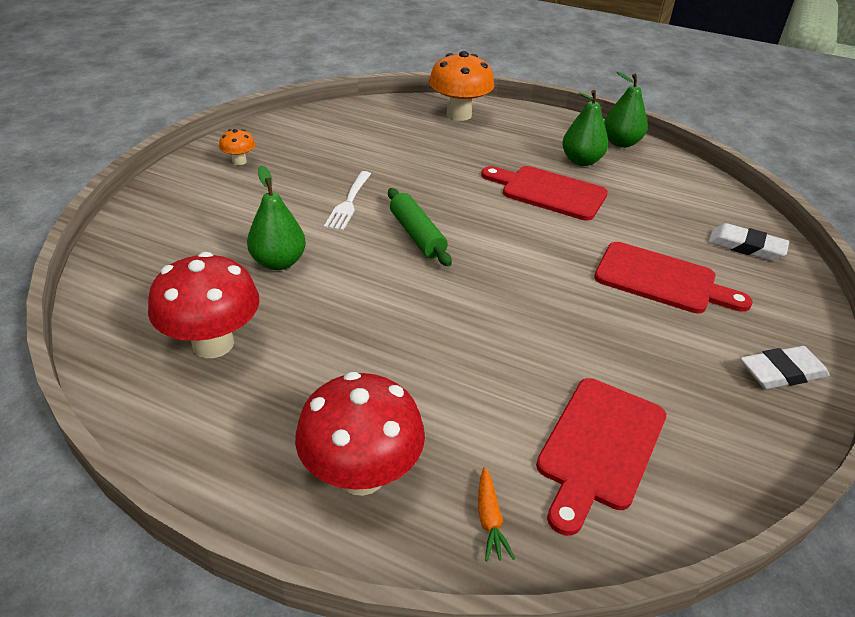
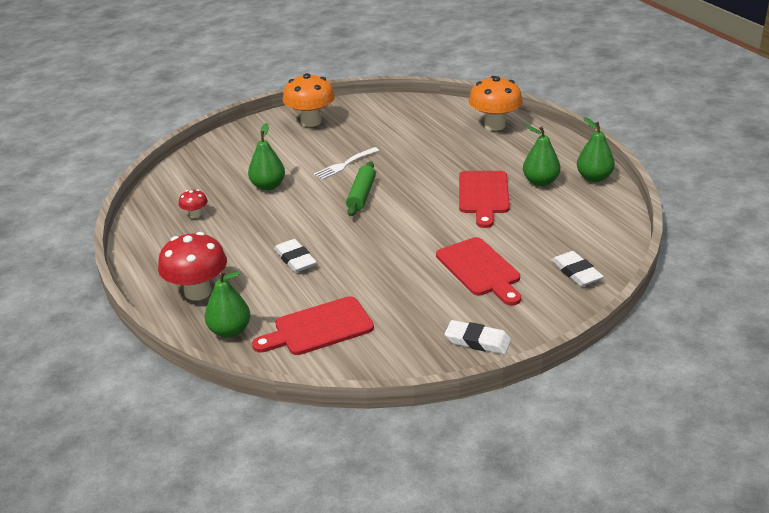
camera: 40 degrees right, 5 degrees down
red mushroom [148,252,259,358] -> red mushroom [179,189,208,218], size x0.48
orange mushroom [219,129,255,165] -> orange mushroom [282,73,335,127], size x2.09
orange carrot [478,467,515,562] -> green pear [204,270,251,338]
red cutting board [481,166,608,221] -> red cutting board turned 150 degrees counterclockwise [459,171,510,228]
none -> white eraser [274,239,317,273]

